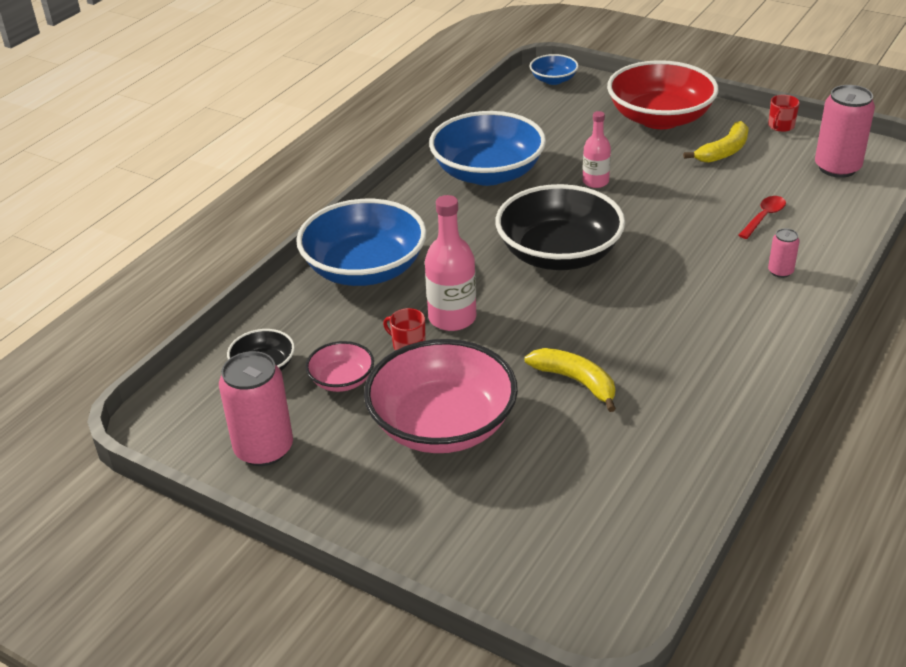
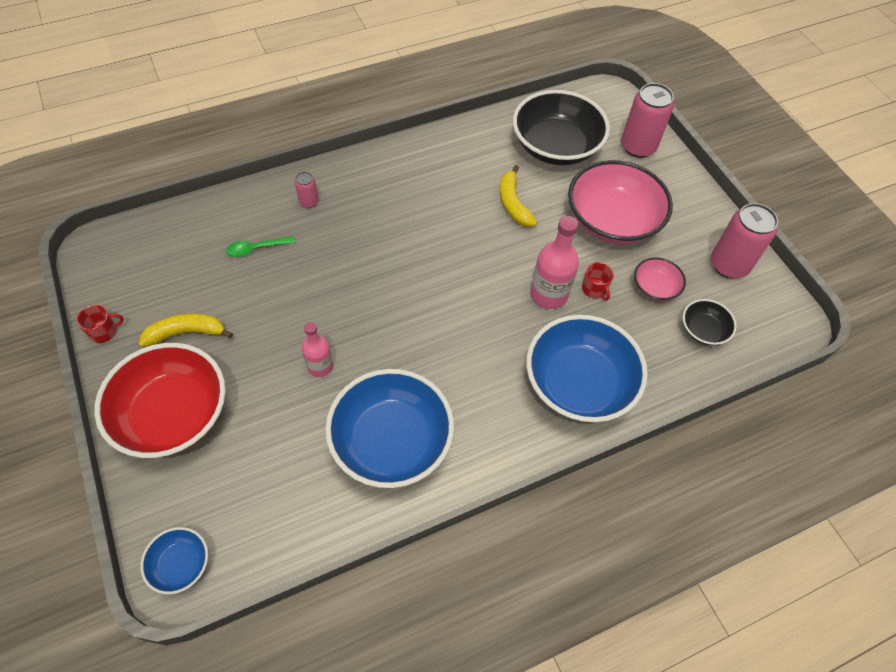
camera: 150 degrees left, 20 degrees up
black bowl [495,184,625,270] -> black bowl moved to [513,90,610,165]
red spoon [738,196,786,239] -> green spoon [226,236,295,257]
pink can [815,85,875,178] -> pink can moved to [621,83,674,158]

